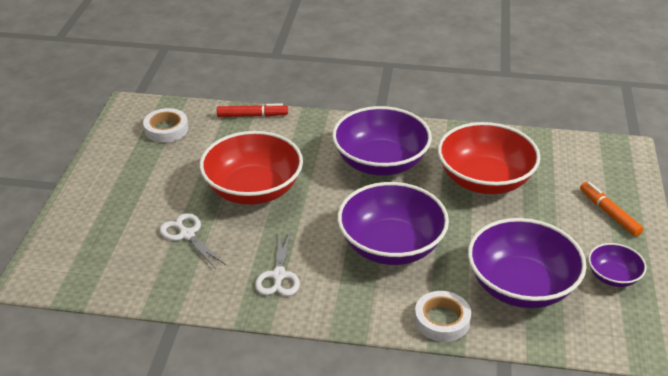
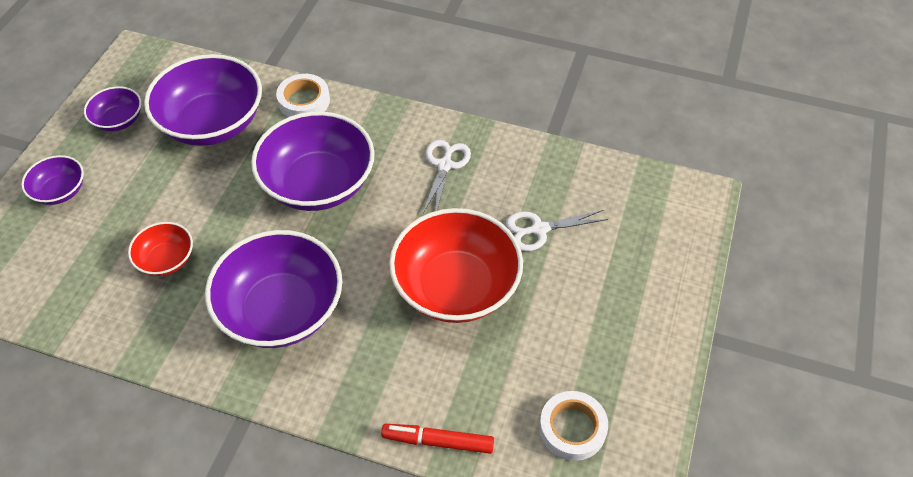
camera: 170 degrees left, 15 degrees up
white scissors [159,213,226,269] -> white scissors turned 105 degrees clockwise [506,210,608,251]
red bowl [438,122,540,194] -> red bowl [128,222,193,276], size x0.50
orange marker [580,182,644,236] -> purple bowl [21,155,84,205]

